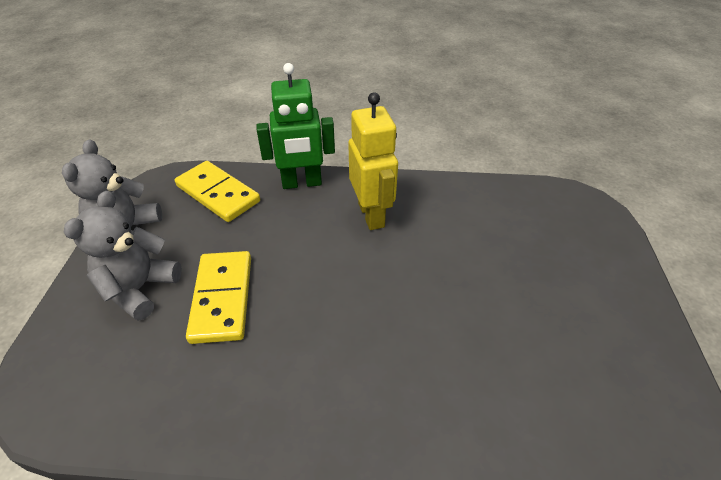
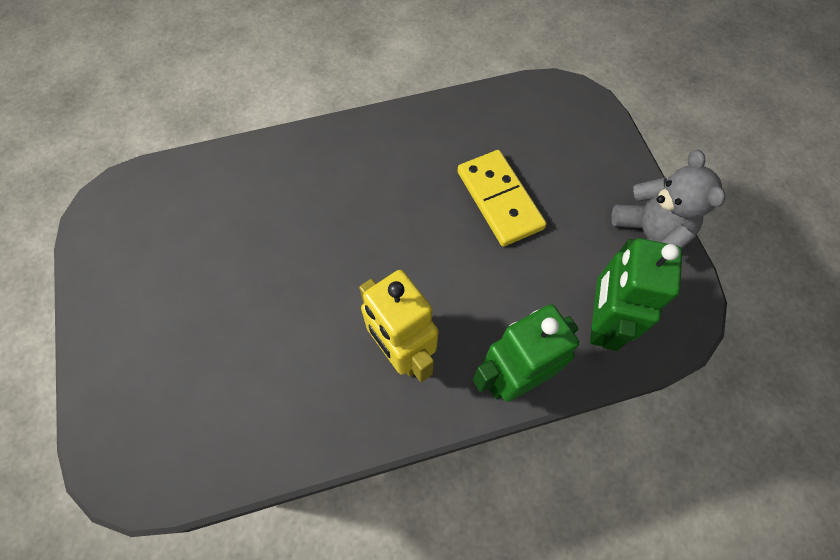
camera: 160 degrees right, 20 degrees up
grey teddy bear [63,191,182,321] -> none
yellow domino [175,161,260,222] -> green robot [590,238,682,351]

